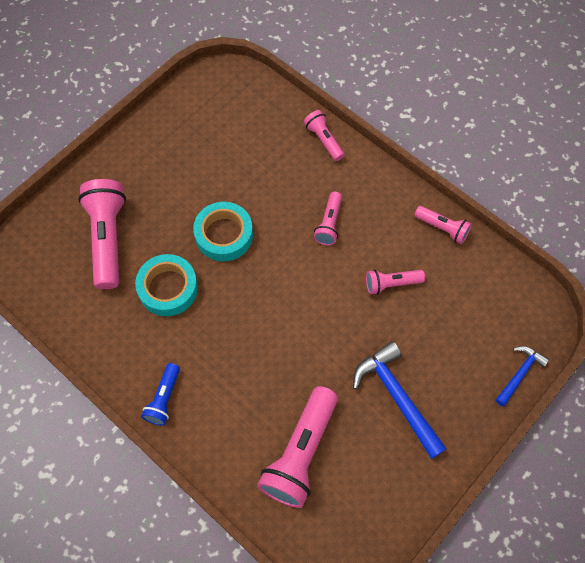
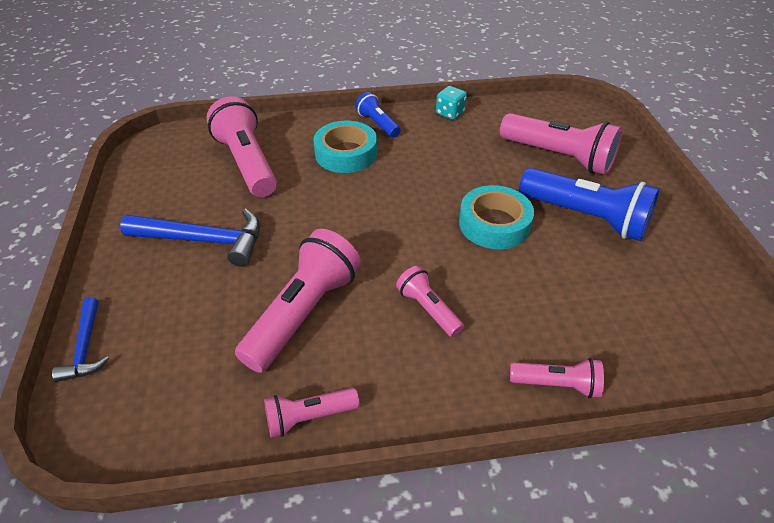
camera: 130 degrees right, 20 degrees down
turquoise tape [135,254,198,316] -> turquoise tape moved to [313,121,377,173]
pink flashlight [366,269,425,295] -> pink flashlight [235,229,361,373], size x1.88
none -> turquoise dice [436,86,467,120]
none -> blue flashlight [519,168,660,241]

